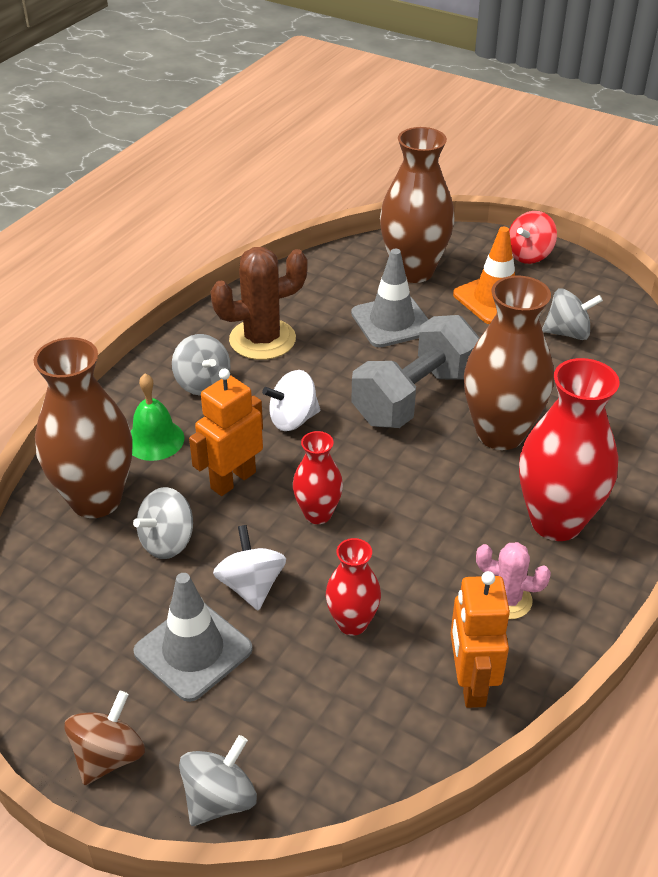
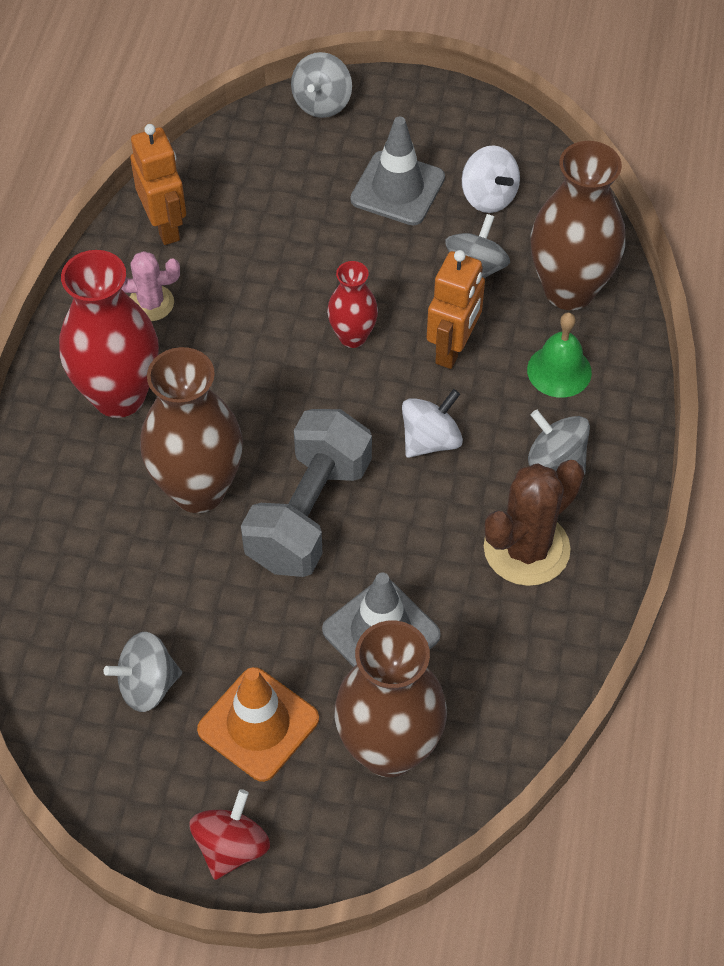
camera: 160 degrees right, 15 degrees up
brown spinning top [64,691,145,785] -> none
white spinning top [213,525,286,611] -> white spinning top moved to [462,146,520,213]
red vase [326,538,381,636] -> none

